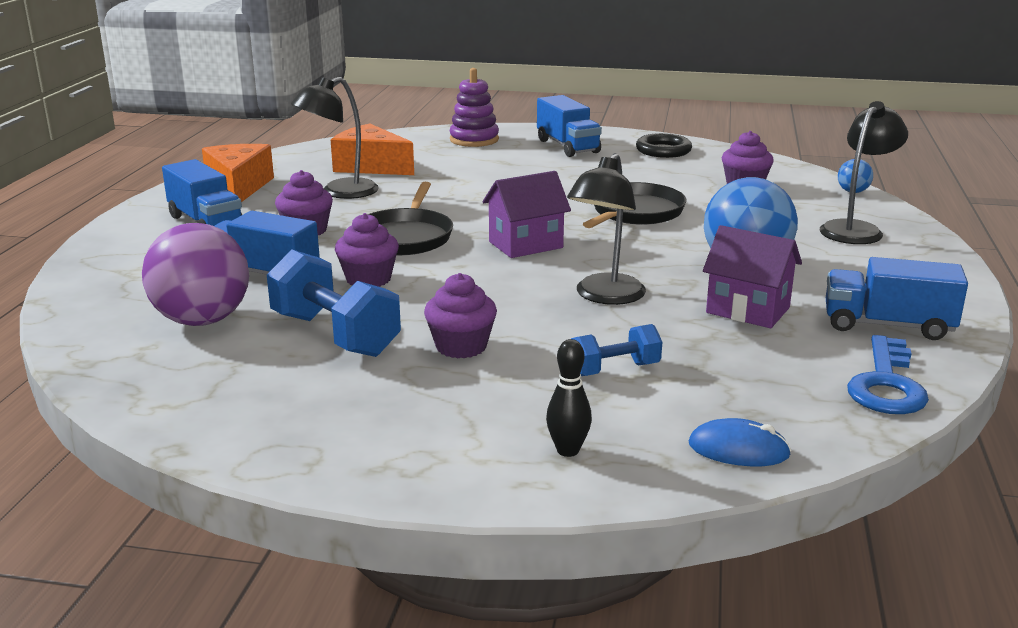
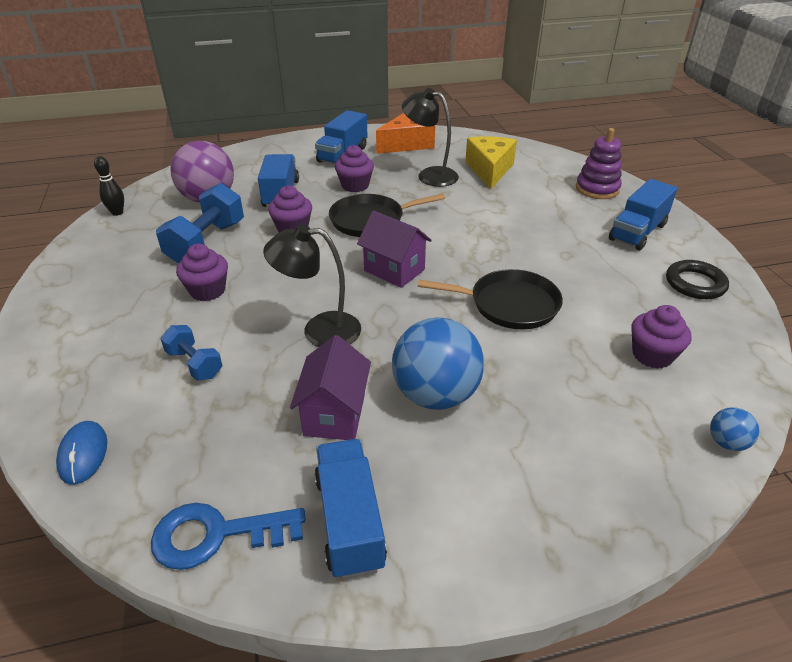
camera: 65 degrees right, 15 degrees up
orange cheese [331,124,414,175] -> yellow cheese [465,136,517,189]
black bowling pin [546,339,592,457] -> black bowling pin moved to [94,156,124,216]
black lamp [820,101,908,244] -> none

